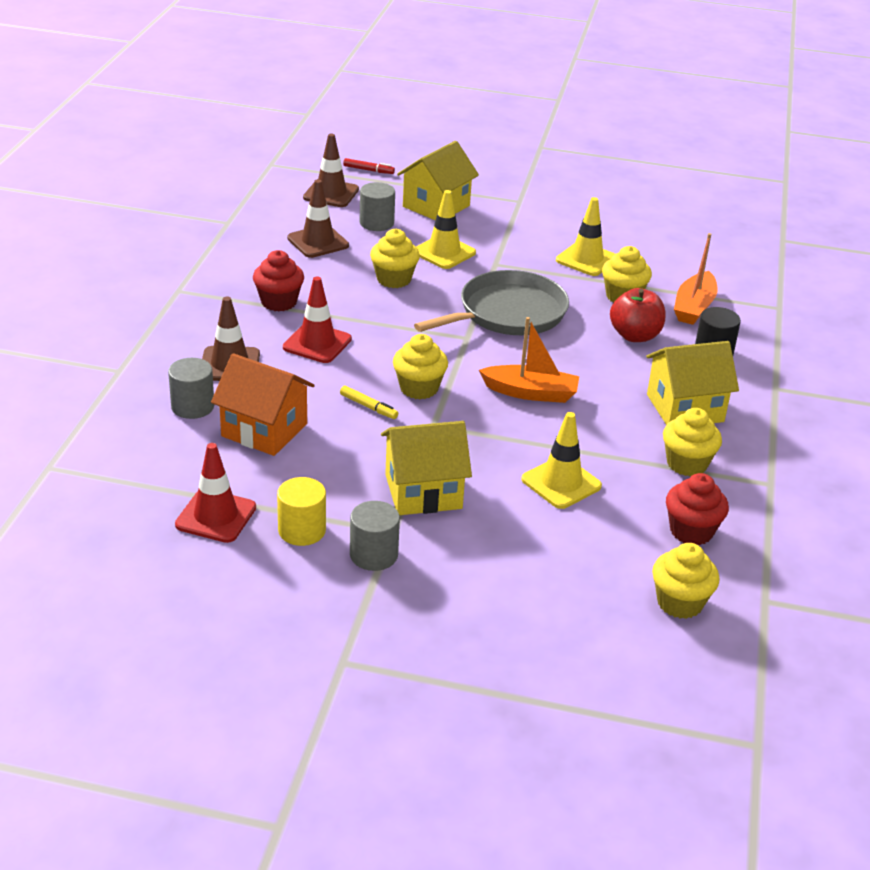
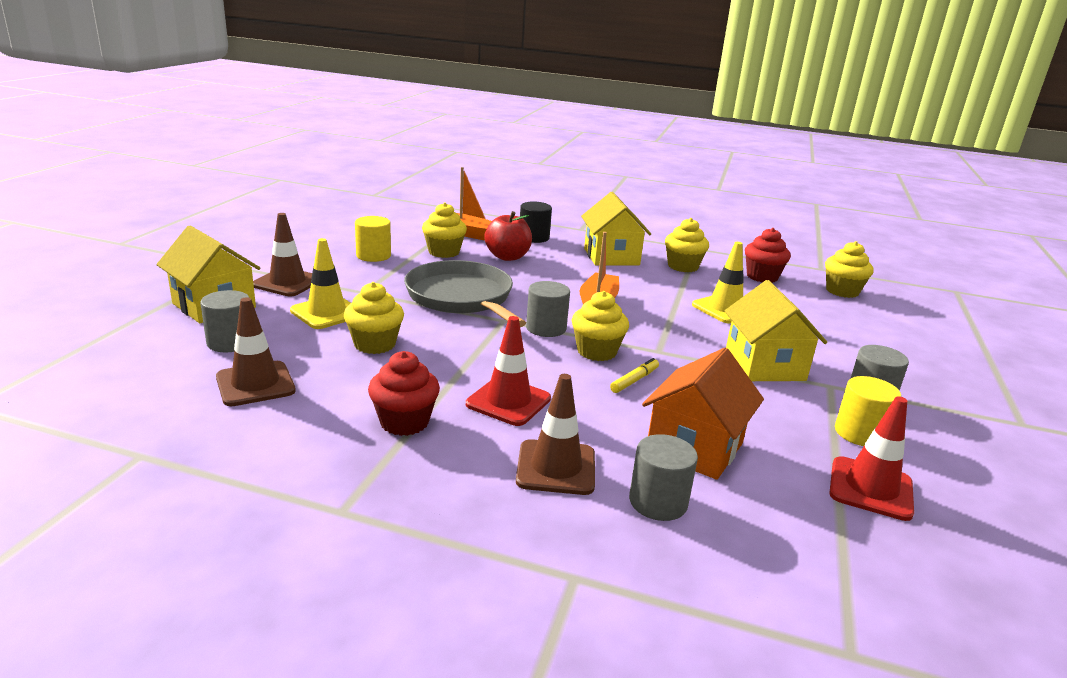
camera: 85 degrees left, 10 degrees down
brown traffic cone [303,133,359,207] -> brown traffic cone moved to [253,213,312,296]
red marker [343,158,395,174] -> none
yellow traffic cone [556,197,615,276] -> yellow cylinder [355,216,391,262]
none -> grey cylinder [526,281,570,337]

